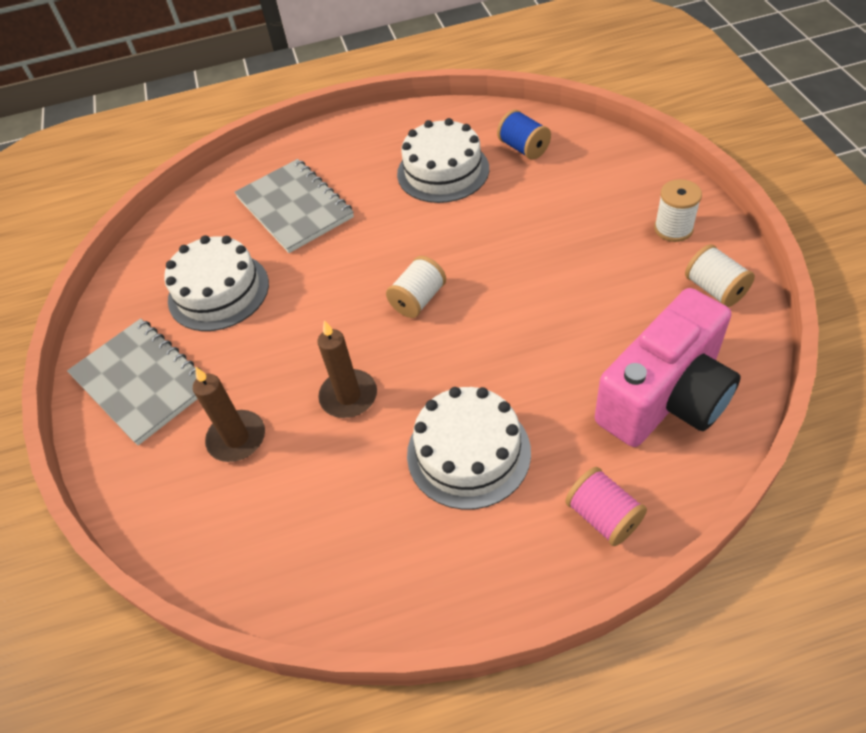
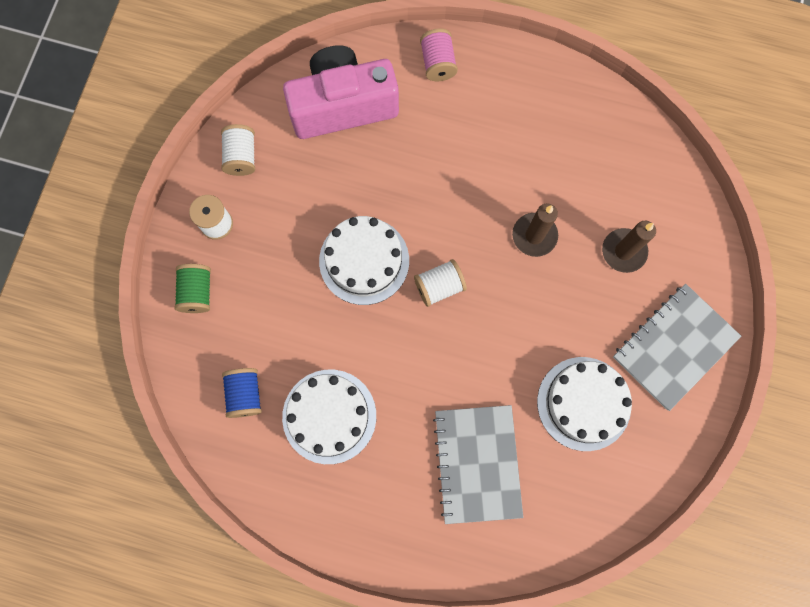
camera: 155 degrees left, 25 degrees up
grey notebook [67,318,201,445] -> grey notebook turned 60 degrees clockwise [613,284,741,411]
white cake [407,387,531,510] -> white cake moved to [319,216,409,305]
none -> green spool [174,264,211,313]

